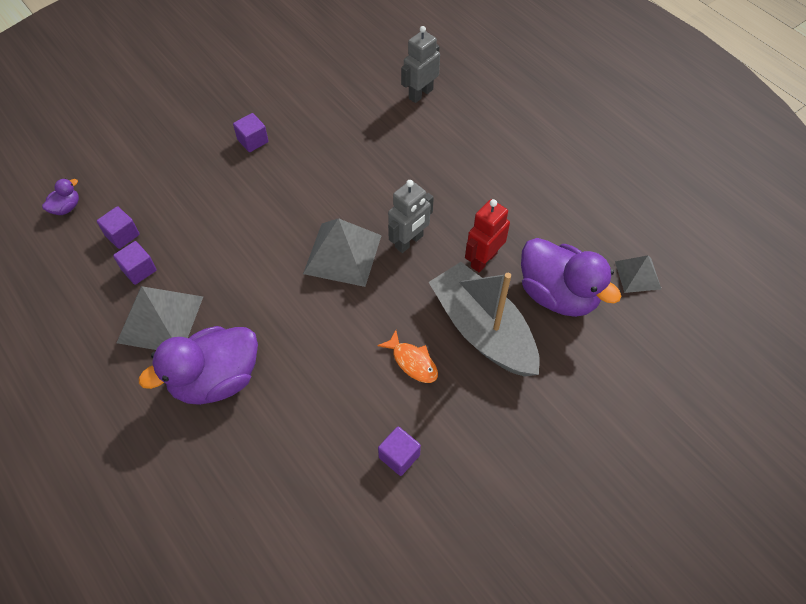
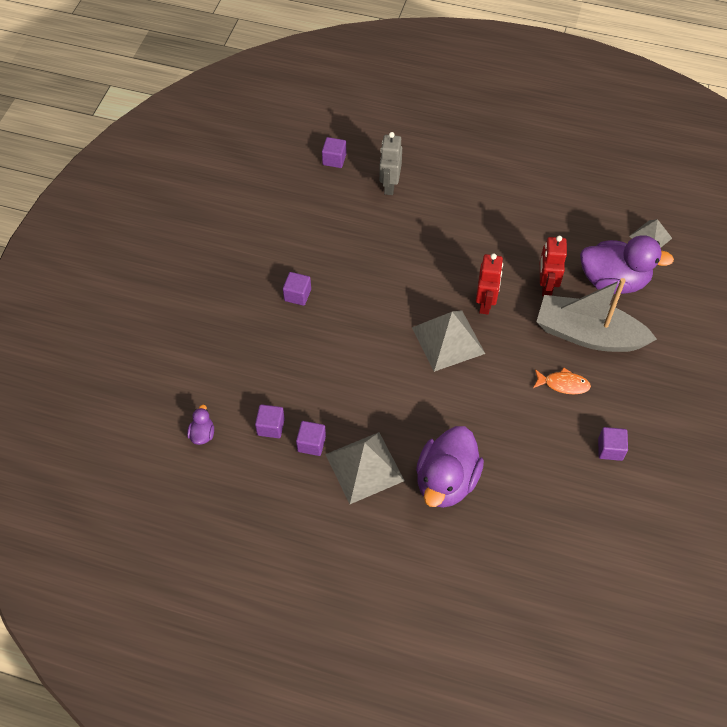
camera: 35 degrees left, 0 degrees up
grey robot [388,180,434,253] -> red robot [476,253,503,315]
none -> purple cube [322,137,346,168]

